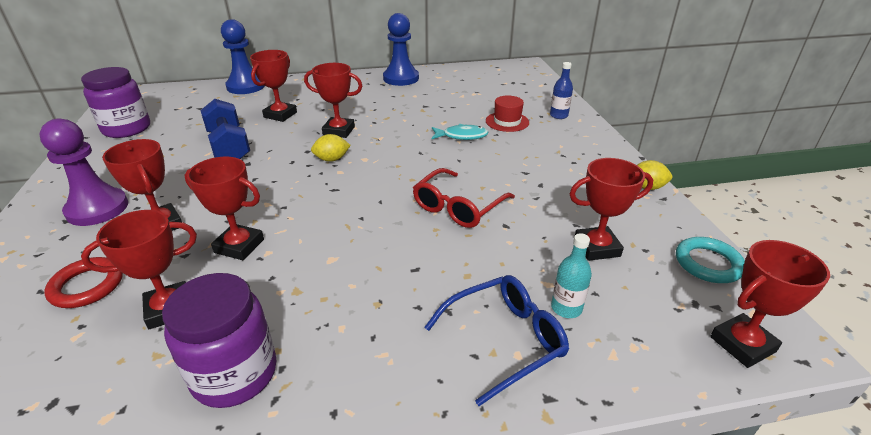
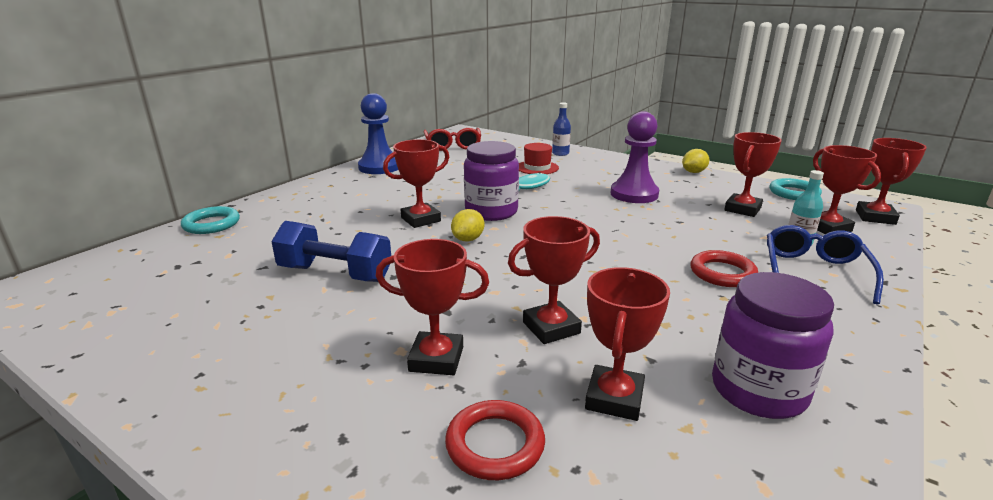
camera: 45 degrees left, 10 degrees down
purple pawn [39,119,128,226] -> purple pawn moved to [611,111,659,203]
purple jar [81,67,150,138] -> purple jar moved to [464,141,519,221]
blue pawn [221,19,265,94] -> turquoise ring [181,206,240,234]
red trophy [250,50,297,122] -> red trophy moved to [813,145,881,234]
red glasses [413,168,515,228] -> red glasses moved to [424,128,481,151]
none -> red ring [690,250,758,287]

